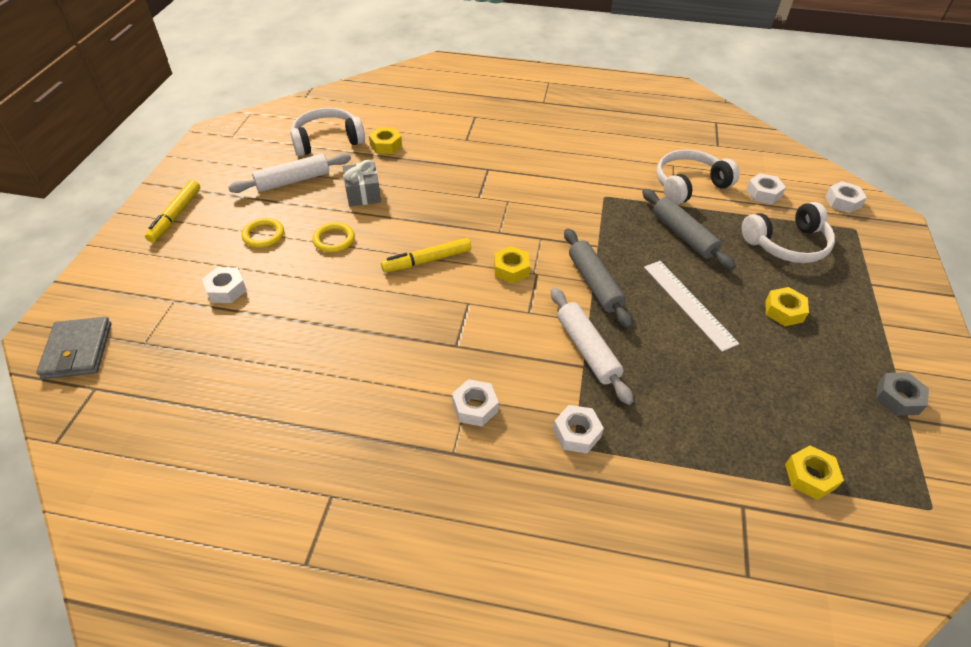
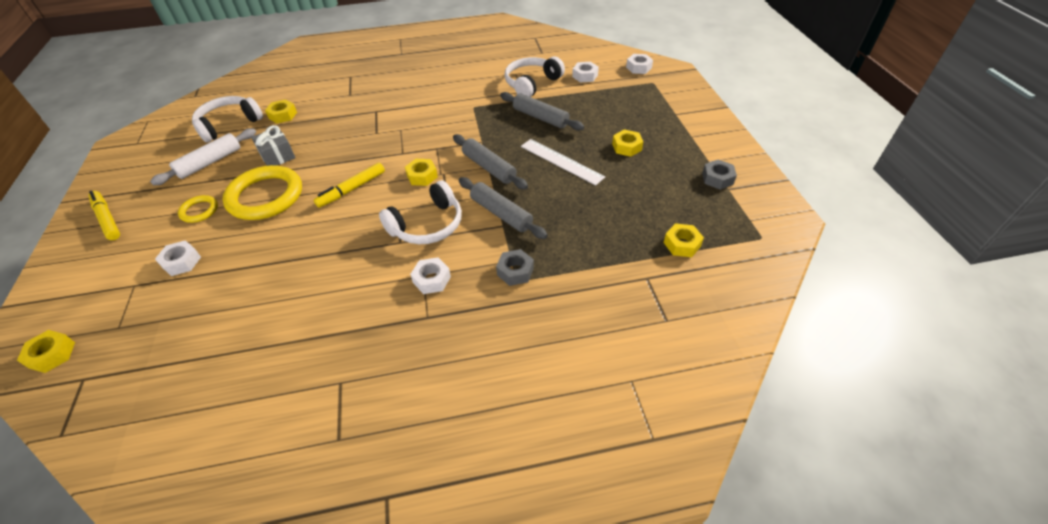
camera: 20 degrees left, 0 degrees up
grey wallet [36,317,111,379] -> yellow nut [17,330,75,373]
yellow marker [145,180,200,243] -> yellow marker turned 150 degrees clockwise [88,191,120,240]
yellow ring [312,222,355,253] -> yellow ring [222,165,302,220], size x2.08
white rolling pin [551,288,633,405] -> grey rolling pin [459,177,548,239]
white nut [553,405,604,454] -> grey nut [496,249,534,286]
white headphones [742,202,835,263] -> white headphones moved to [379,180,462,244]

